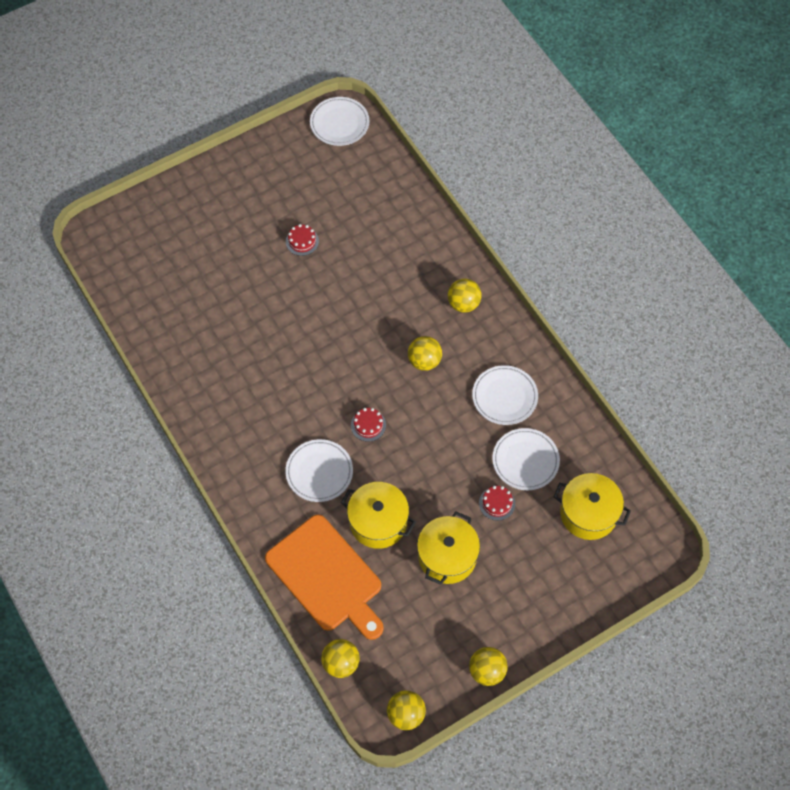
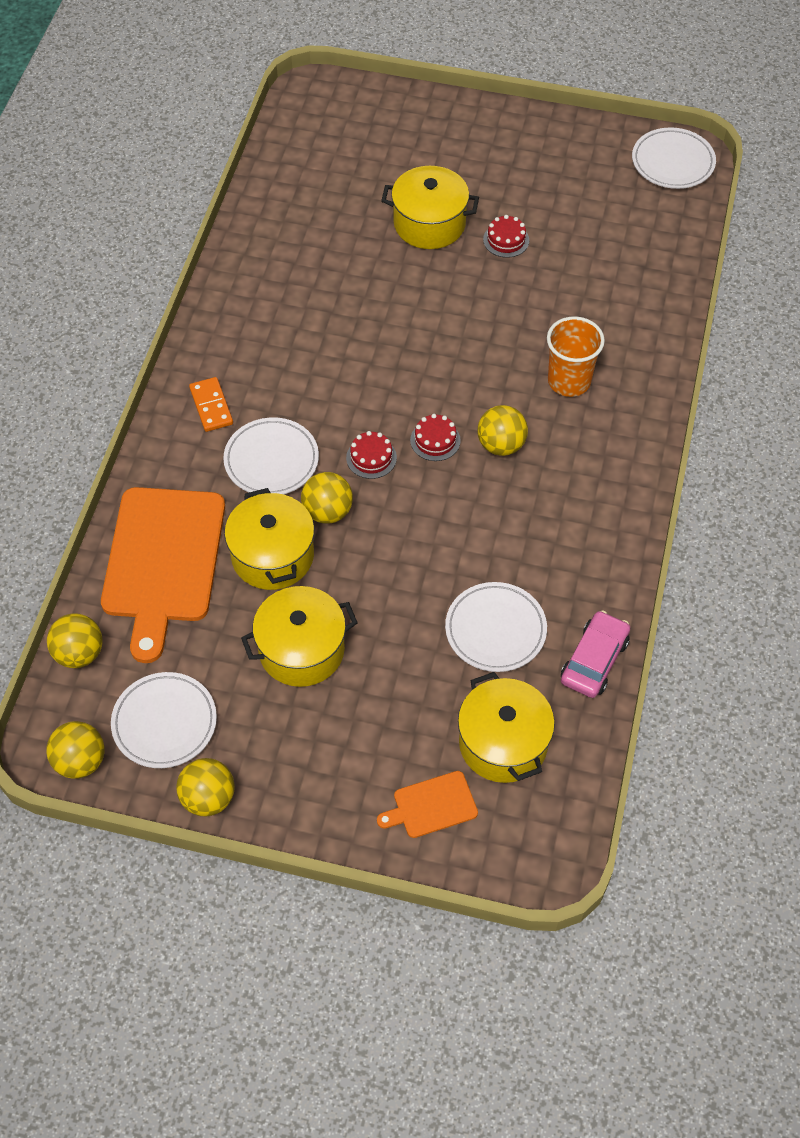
camera: 45 degrees right, 5 degrees down
yellow ball [448,279,482,313] -> yellow ball moved to [301,472,353,524]
white plate [472,365,538,425] -> white plate moved to [111,672,217,768]
red cake [479,486,515,521] -> red cake moved to [410,414,461,461]
none -> orange domino [189,377,233,432]
none -> orange cutting board [377,771,478,838]
none -> yellow pot [381,166,479,249]
none -> orange cup [547,316,605,397]
none -> pink car [561,610,630,698]

